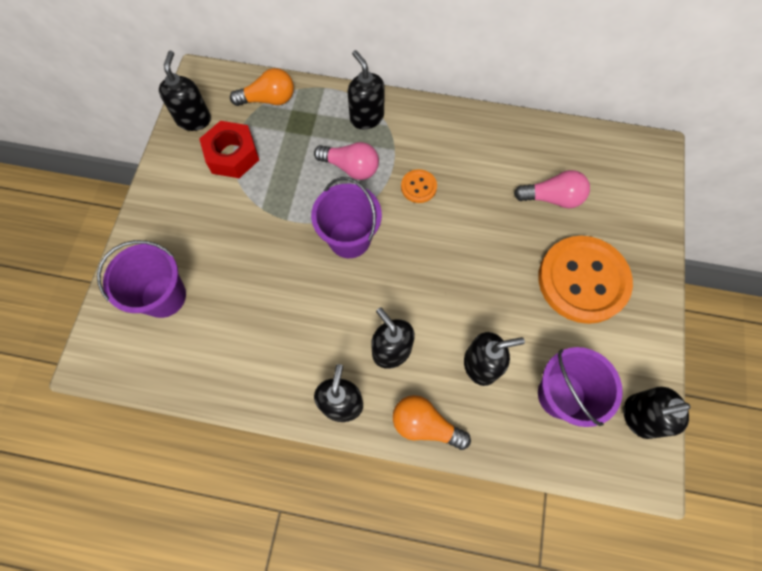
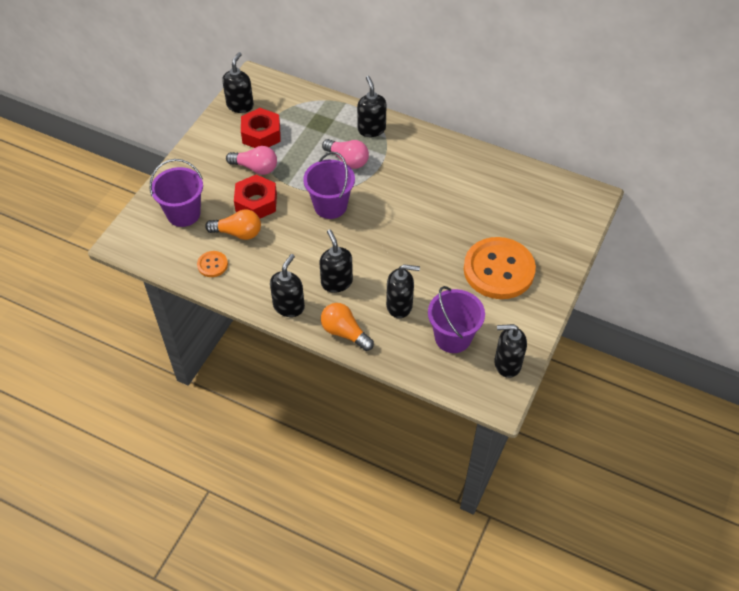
camera: 15 degrees right, 15 degrees down
orange light bulb [230,68,294,106] -> orange light bulb moved to [205,210,261,240]
orange button [401,169,437,203] -> orange button moved to [197,251,228,277]
pink light bulb [514,170,590,208] -> pink light bulb moved to [226,146,277,175]
none -> red nut [234,175,277,218]

